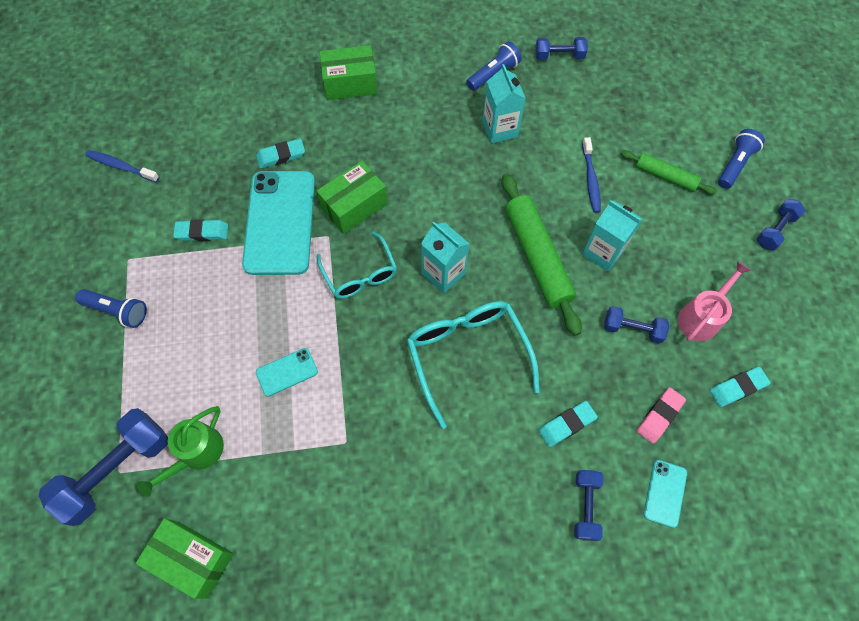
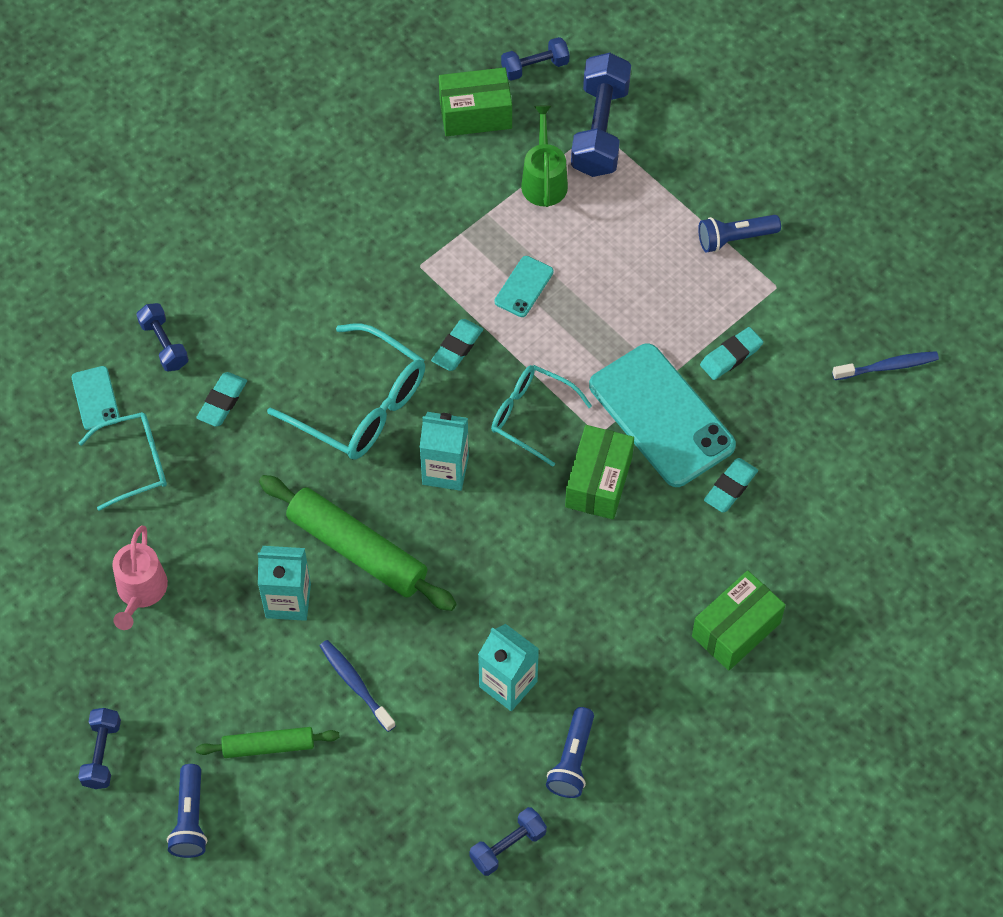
camera: 145 degrees right, 5 degrees down
blue dumbbell [604,306,669,344] -> blue dumbbell moved to [501,37,570,81]
pink eraser [637,387,686,444] -> turquoise glasses [79,412,167,511]
turquoise eraser [710,367,771,407] -> turquoise eraser moved to [431,319,483,371]

